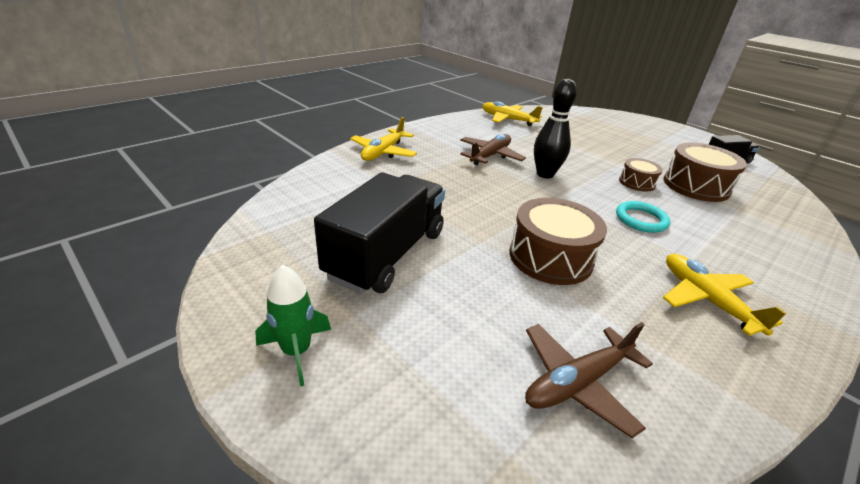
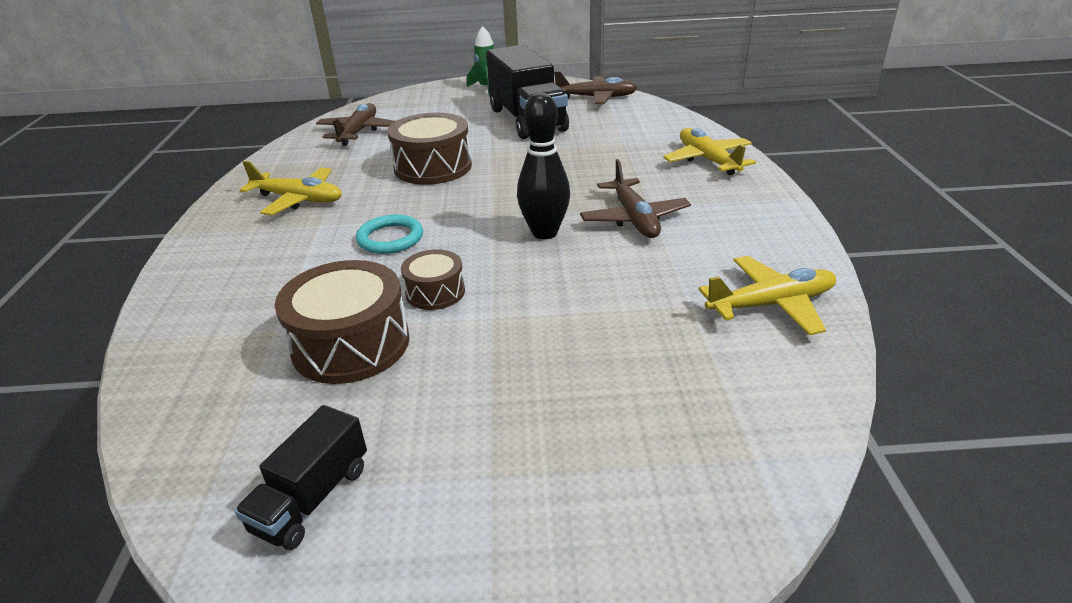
camera: 135 degrees right, 0 degrees up
none -> brown plane [554,71,638,104]

